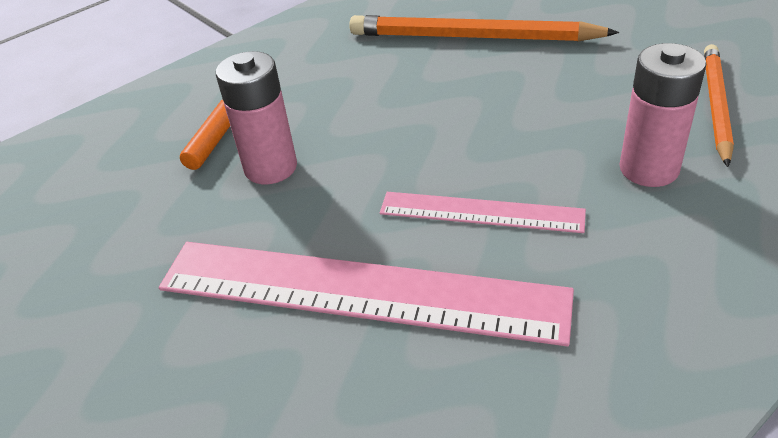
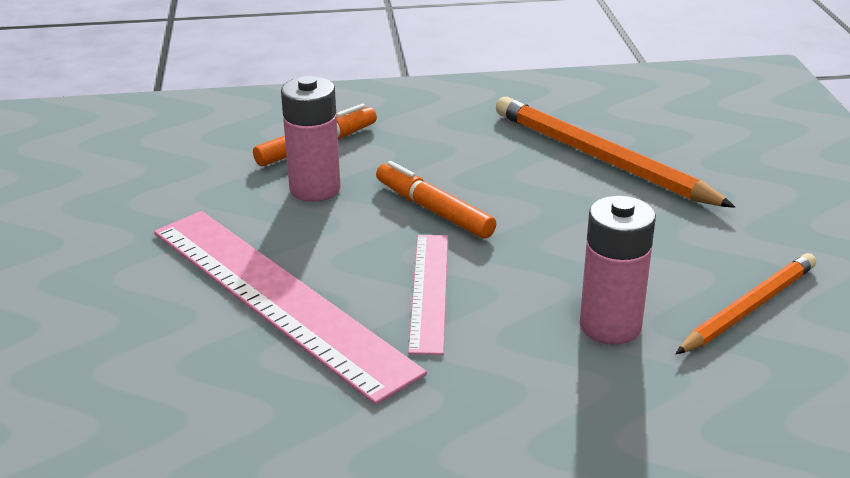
camera: 30 degrees right, 10 degrees down
pink ruler [380,192,586,233] -> pink ruler turned 45 degrees clockwise [408,235,448,355]
none -> orange marker [376,161,496,239]

